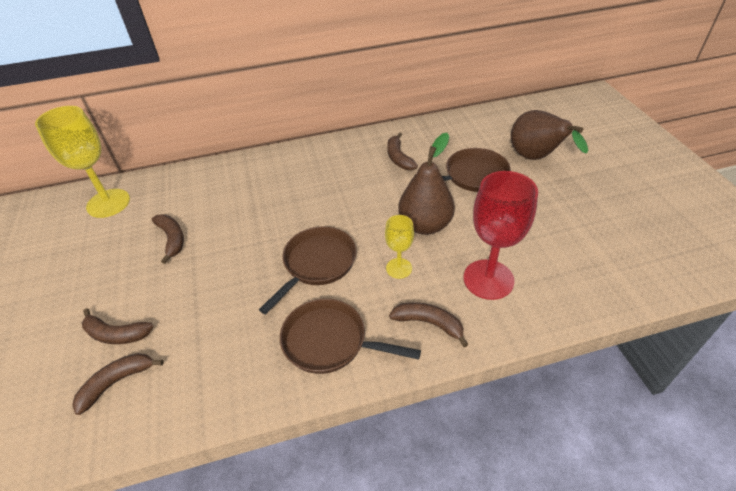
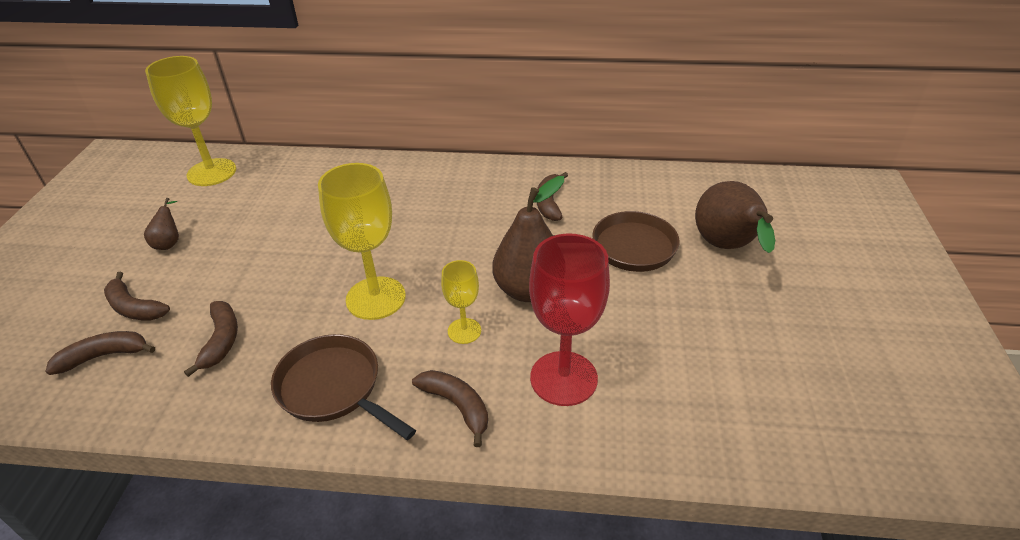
camera: 20 degrees right, 5 degrees down
brown banana [152,214,184,264] -> brown banana moved to [184,301,238,377]
brown pan [259,226,357,314] -> yellow goblet [318,163,406,320]
none -> brown pear [144,198,179,250]

